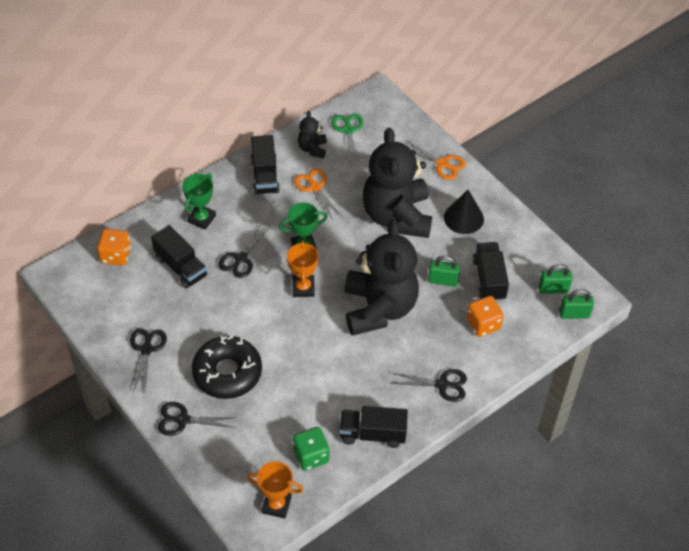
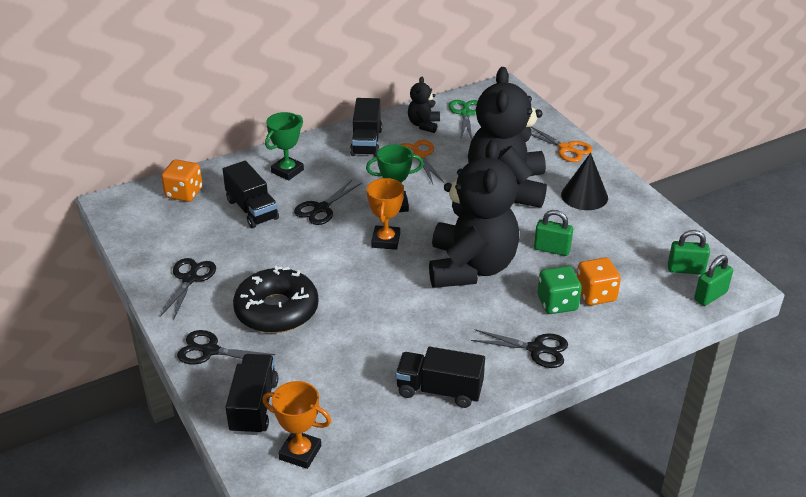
camera: 10 degrees right, 15 degrees down
green dice [293,427,329,471] -> green dice moved to [537,266,582,314]
black truck [473,242,509,301] -> black truck moved to [225,354,278,435]
green padlock [559,289,594,319] -> green padlock turned 45 degrees counterclockwise [694,255,733,306]

